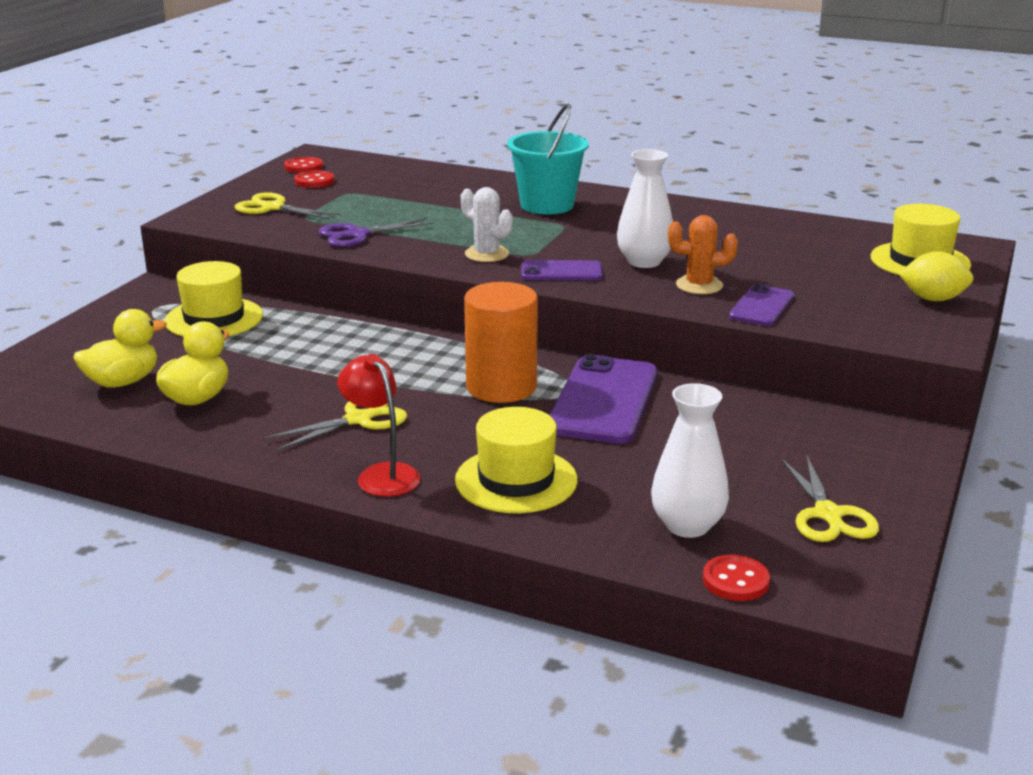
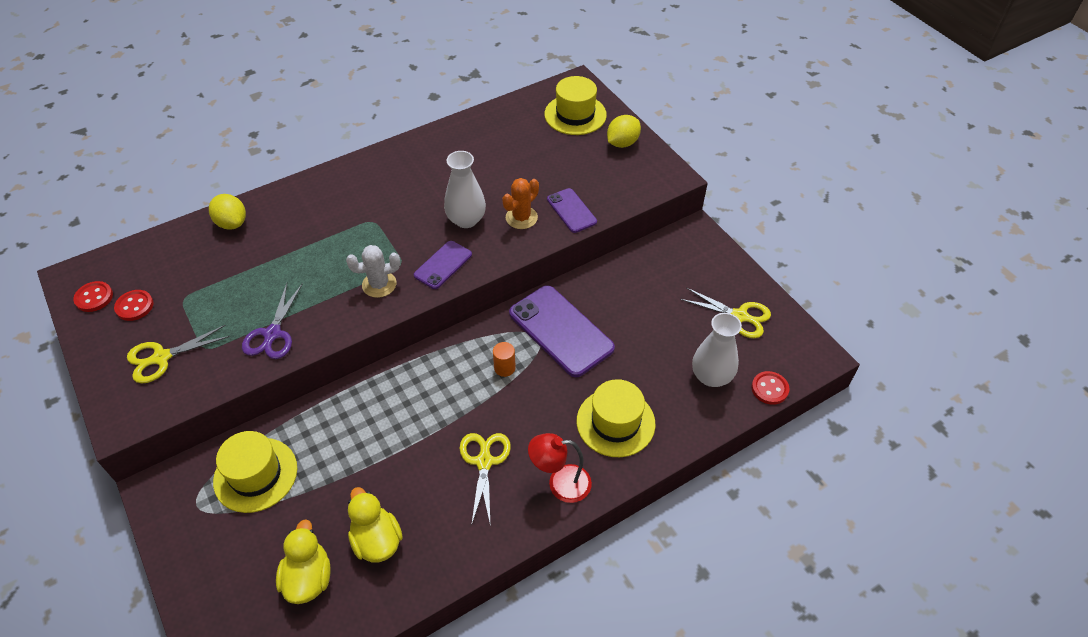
camera: 55 degrees left, 25 degrees up
orange cylinder [464,282,538,403] -> orange cylinder [493,342,516,377], size x0.43
turquoise bucket [507,103,589,214] -> none
none -> yellow lemon [209,194,246,230]

